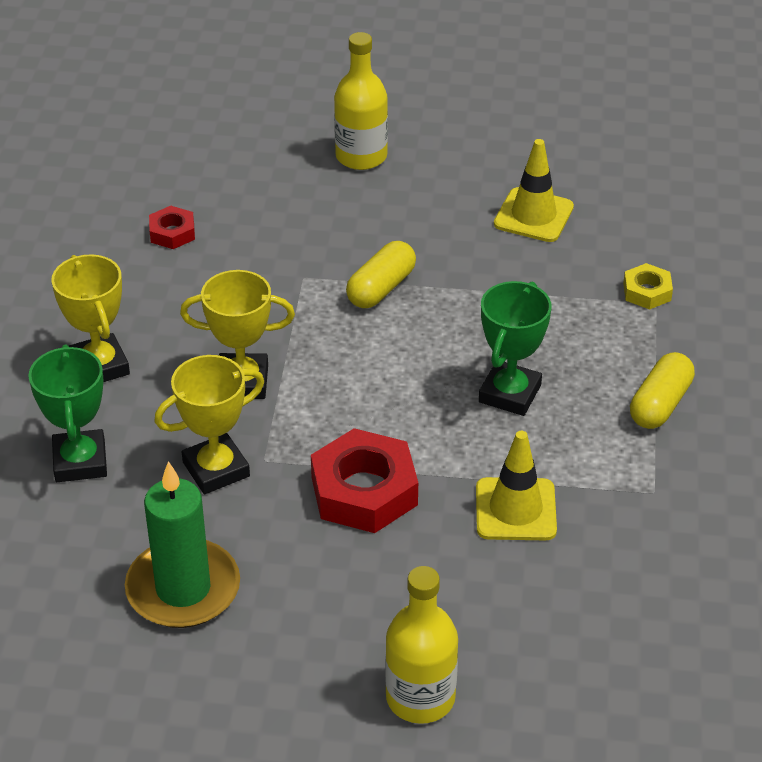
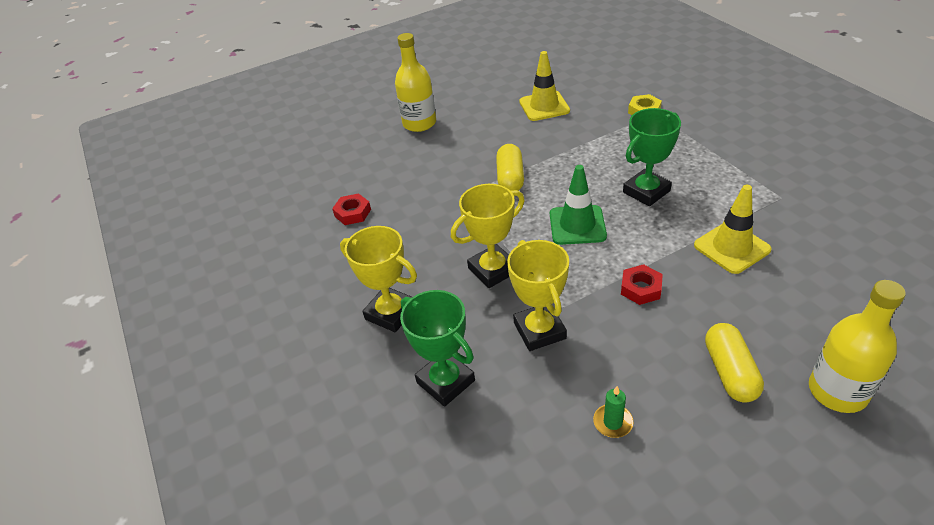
camera: 30 degrees left, 0 degrees up
green candle [125,461,240,628] -> green candle [593,386,633,438], size x0.40
yellow trophy [154,355,264,494] -> yellow trophy turned 45 degrees counterclockwise [507,240,569,351]
red nut [311,428,418,533] -> red nut [621,264,663,305], size x0.52
green trophy [479,281,551,416] -> green trophy turned 60 degrees clockwise [623,108,681,206]
yellow capsule [630,352,695,429] -> yellow capsule moved to [705,323,764,403]
none -> green traffic cone [550,165,607,245]

